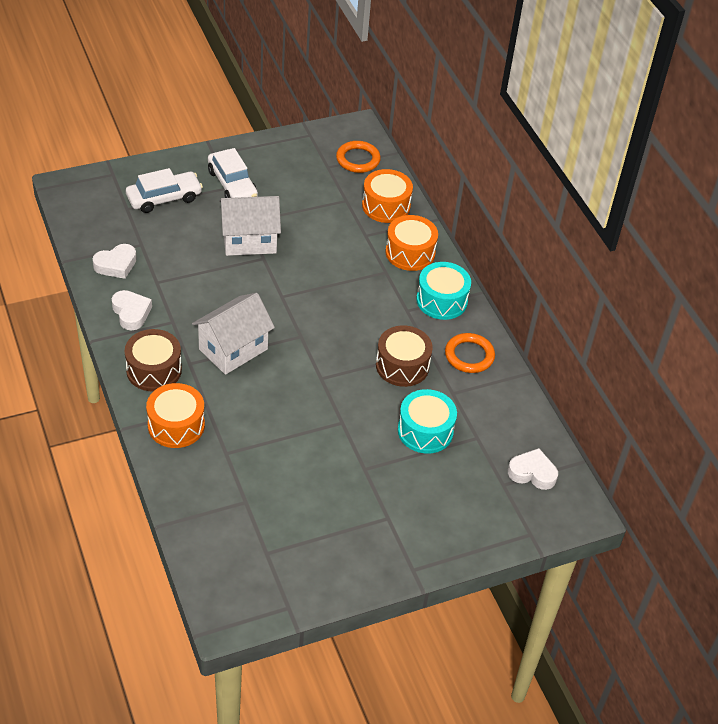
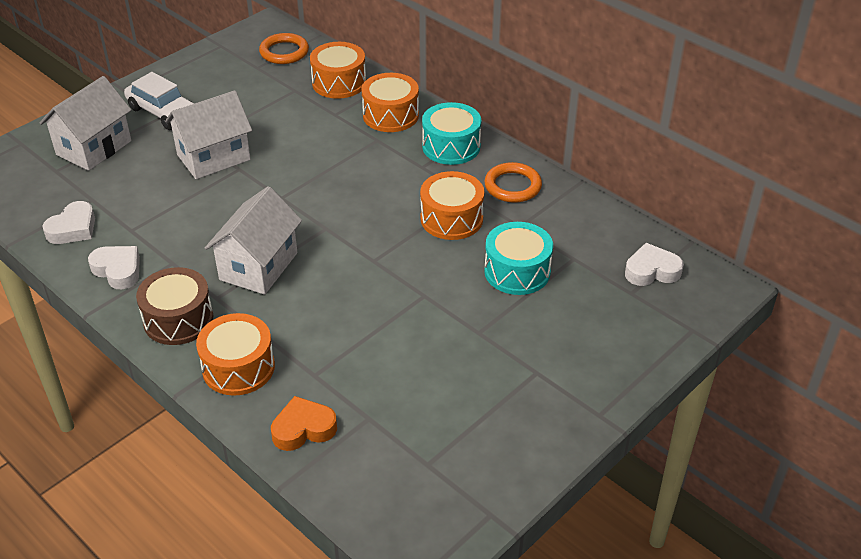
camera: 20 degrees left, 5 degrees down
white car [126,168,203,213] -> white house [40,76,132,171]
brown drum [376,325,433,387] -> orange drum [420,171,484,240]
none -> orange heart [271,396,337,451]

